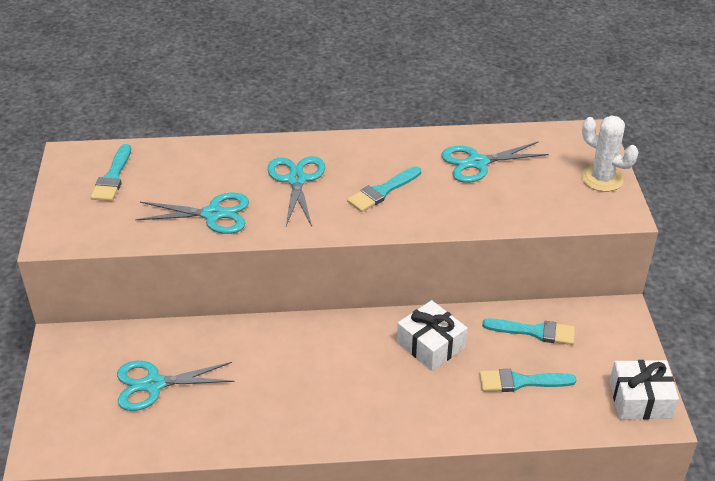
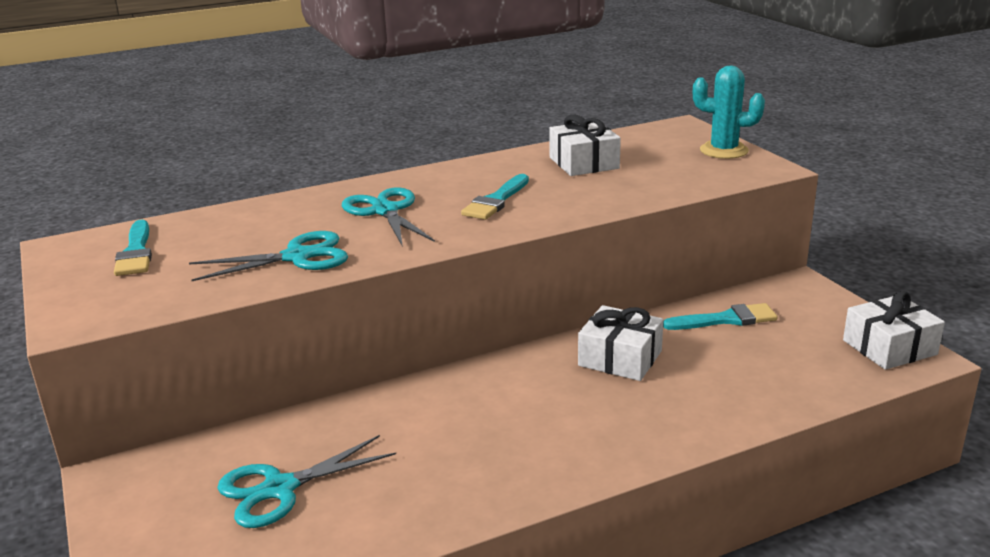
camera: 20 degrees left, 15 degrees down
turquoise scissors [441,141,549,183] -> white gift [549,114,621,176]
turquoise brush [479,369,576,392] -> none
white cactus [581,116,638,192] -> turquoise cactus [693,65,765,159]

